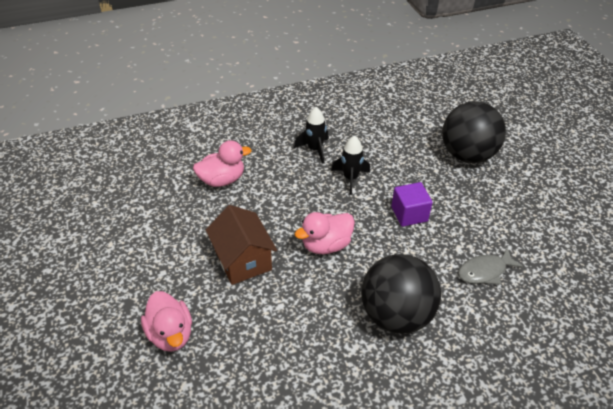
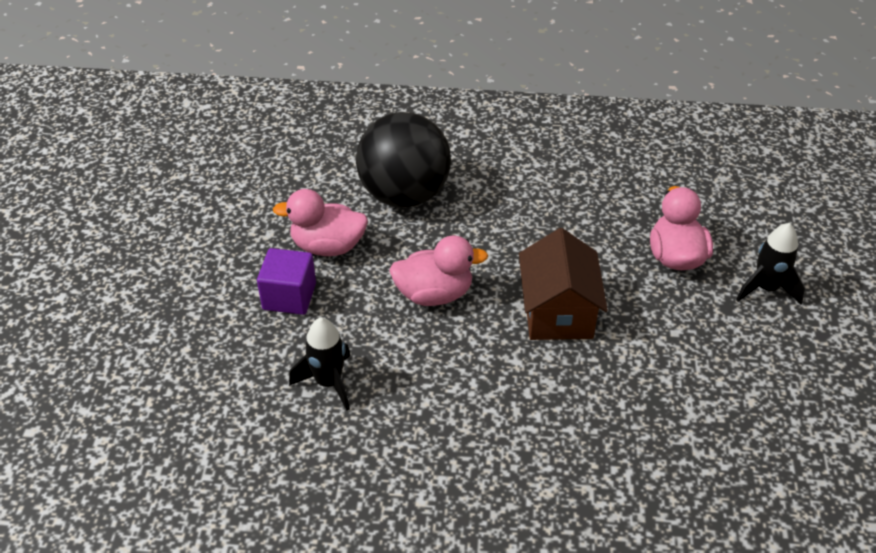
camera: 155 degrees left, 0 degrees up
pink duck [193,140,251,187] -> pink duck moved to [273,189,368,256]
black rocket [294,107,329,164] -> black rocket moved to [736,223,805,304]
black ball [442,101,506,163] -> none
grey fish [458,248,524,285] -> none

